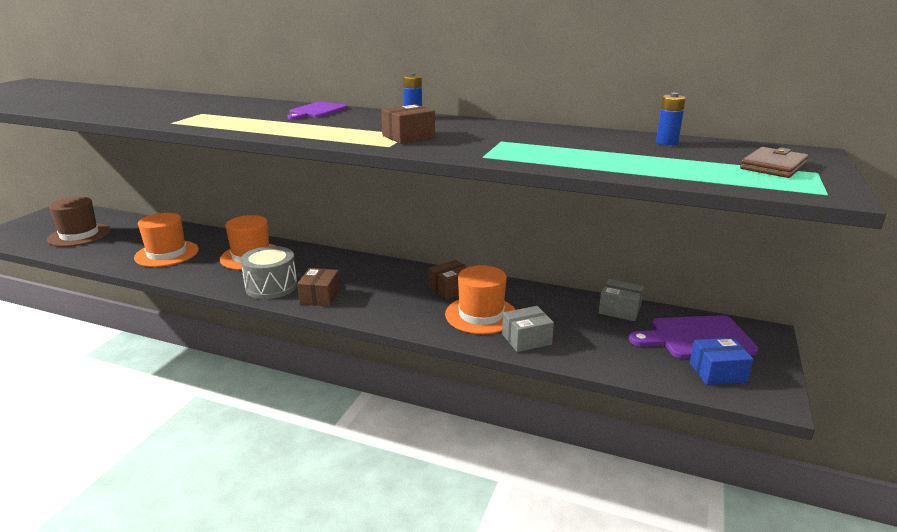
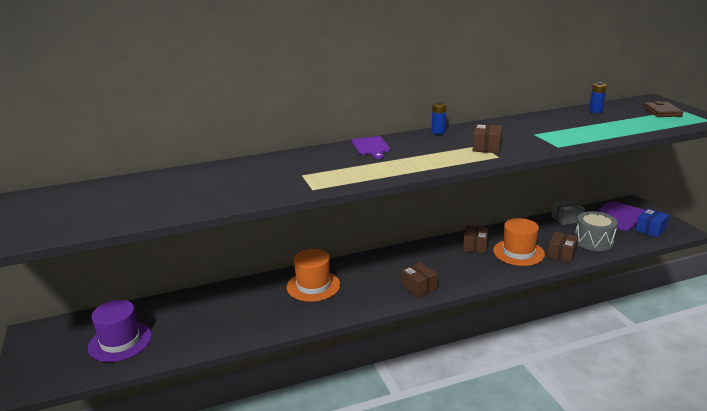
camera: 40 degrees left, 0 degrees up
brown hat [47,197,111,247] -> purple hat [88,300,152,362]
orange hat [134,213,199,267] -> none
grey drum [240,246,297,299] -> grey drum moved to [575,211,618,251]
grey box [502,306,554,352] -> brown box [547,232,578,263]

